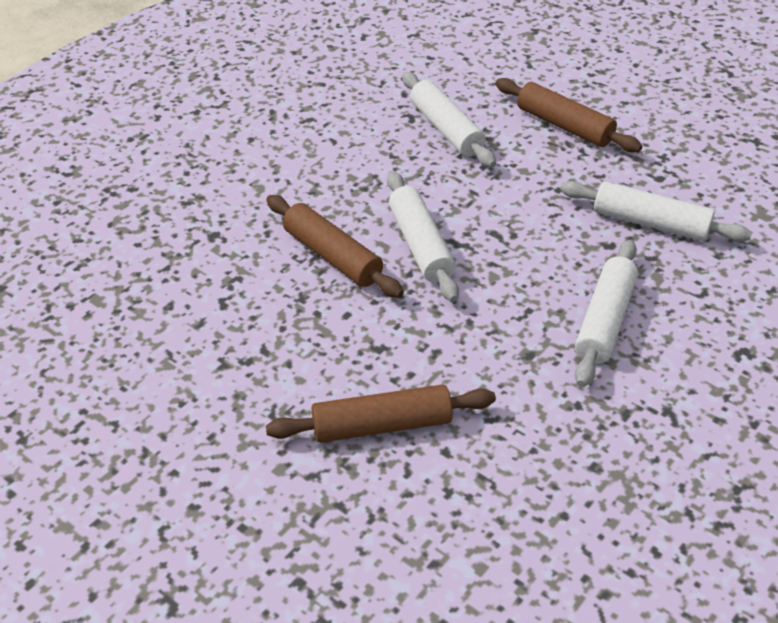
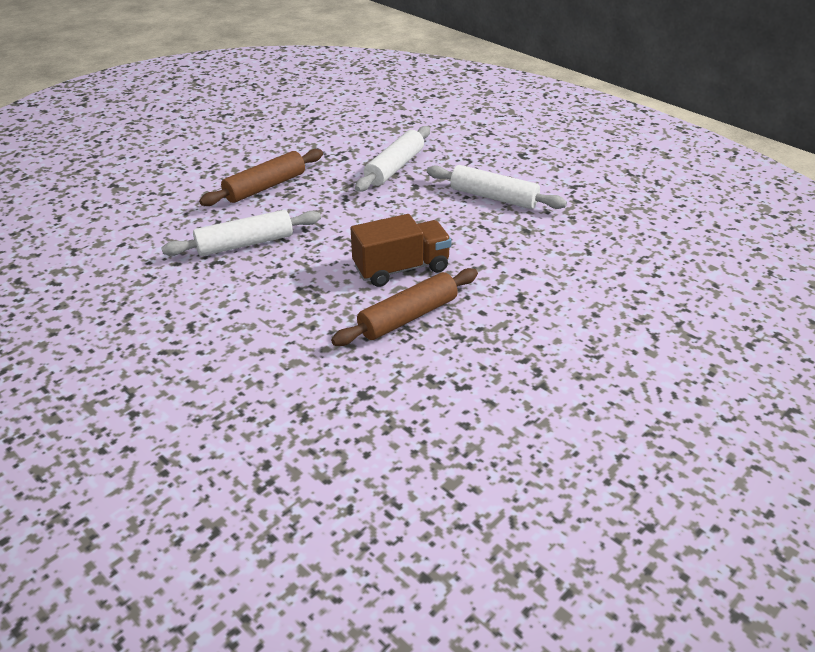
camera: 85 degrees left, 5 degrees down
brown rolling pin [266,384,496,443] -> none
white rolling pin [387,172,459,302] -> brown truck [351,214,452,287]

